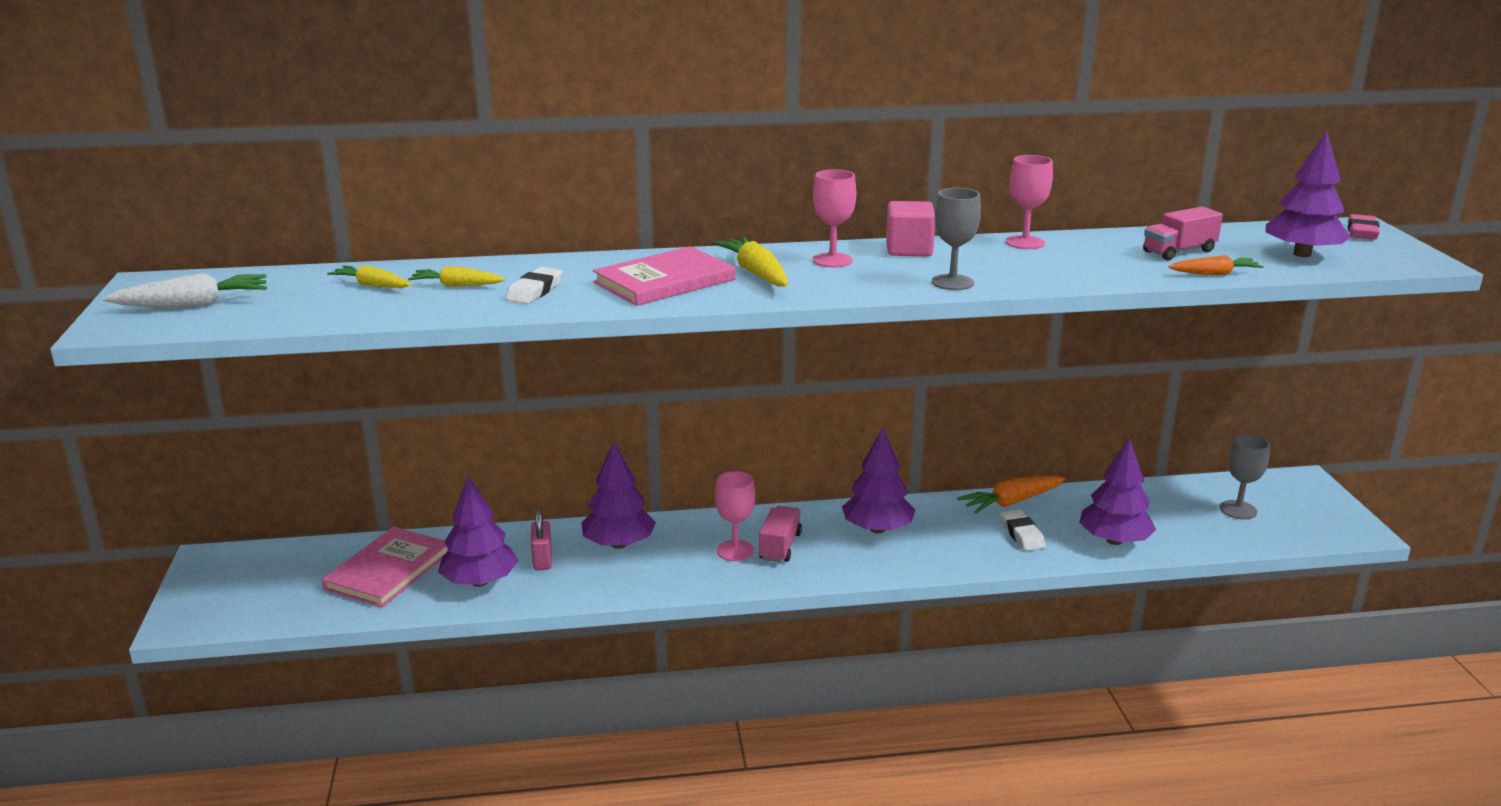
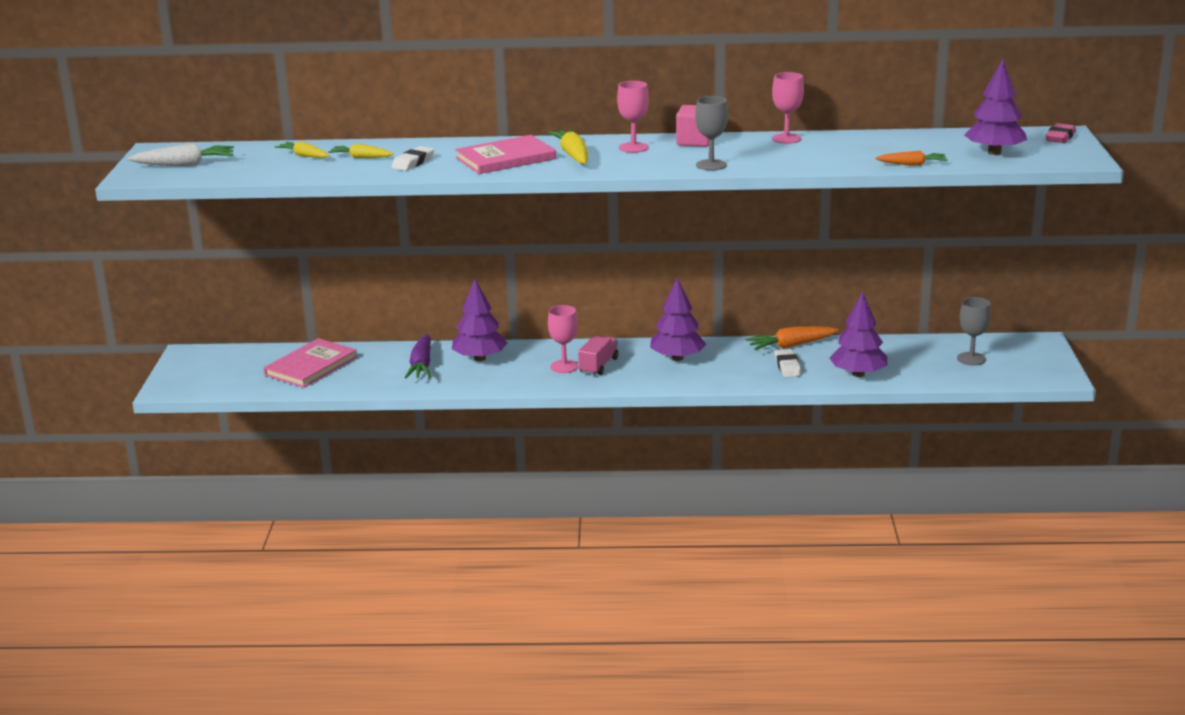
camera: 10 degrees right, 0 degrees up
purple tree [438,475,518,587] -> none
pink padlock [531,508,552,570] -> purple carrot [404,334,431,379]
pink truck [1143,206,1223,261] -> none

